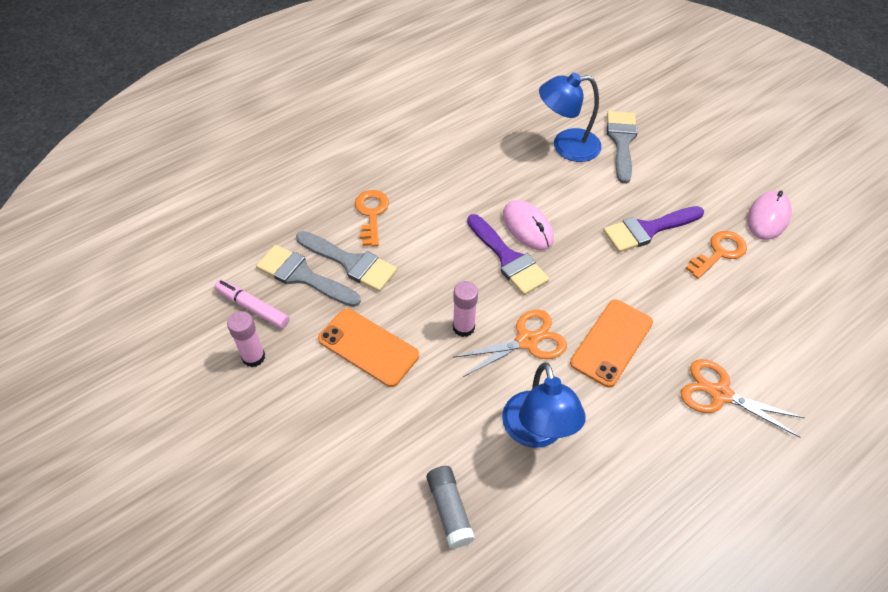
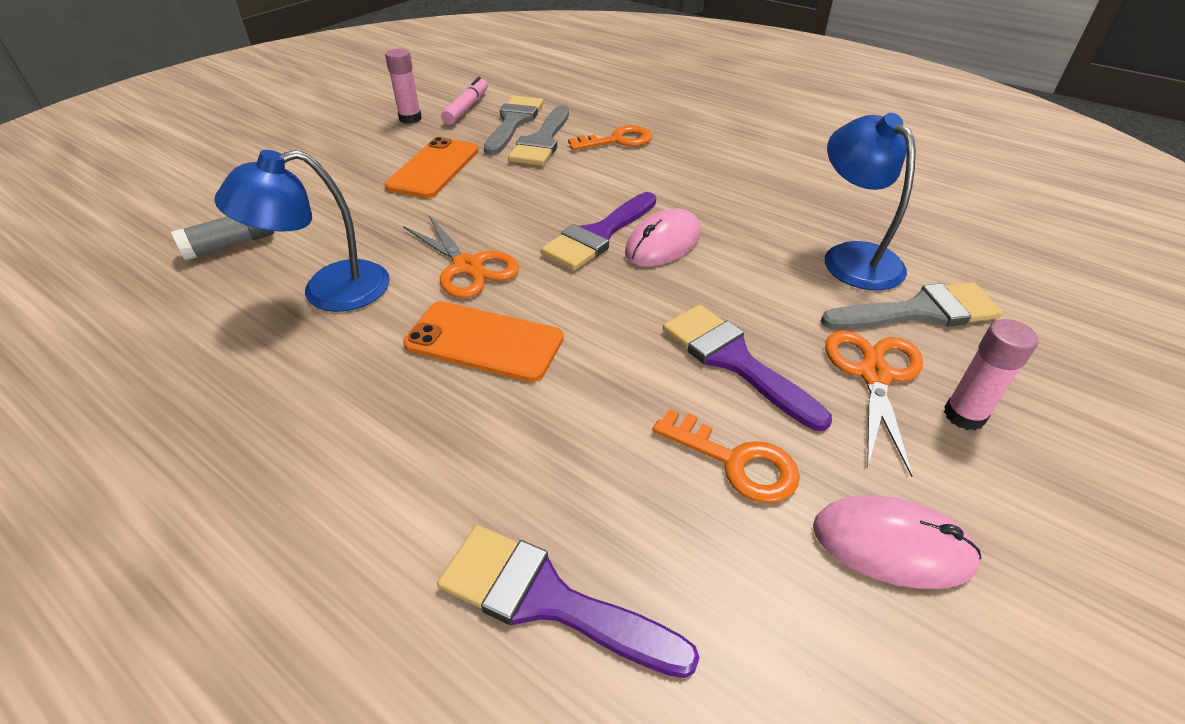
camera: 75 degrees right, 10 degrees down
pink glue stick [453,281,478,337] -> pink glue stick moved to [944,319,1038,430]
orange scissors [681,359,805,438] -> orange scissors moved to [825,330,923,477]
none -> purple brush [437,525,700,678]

